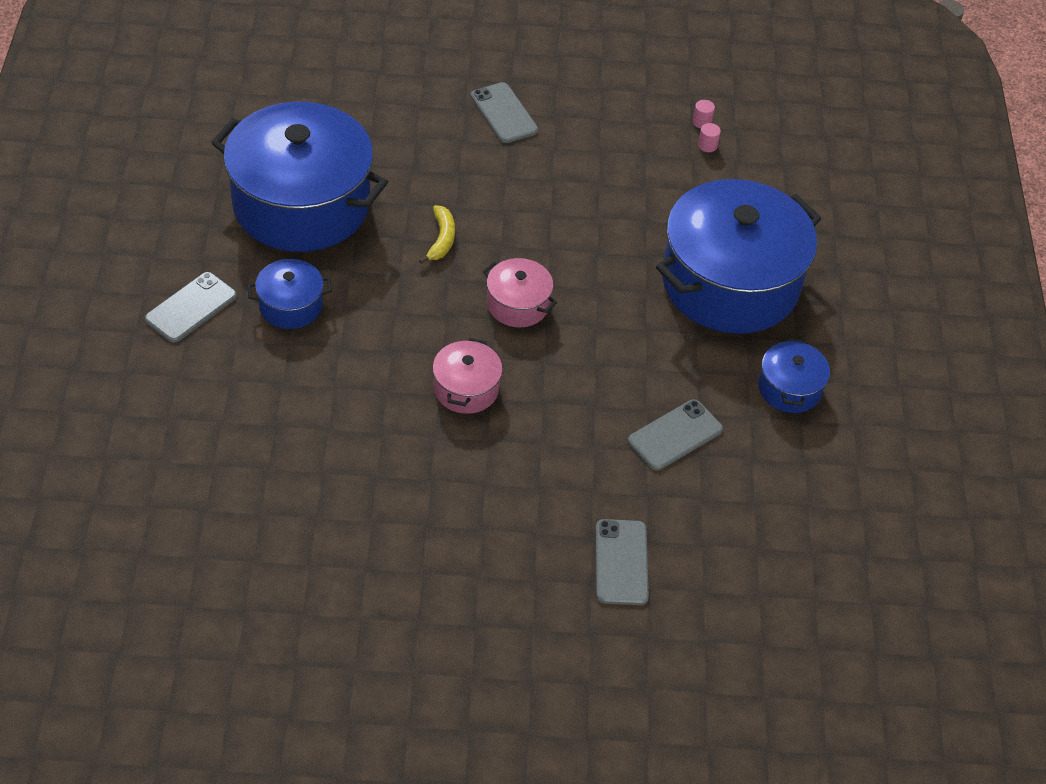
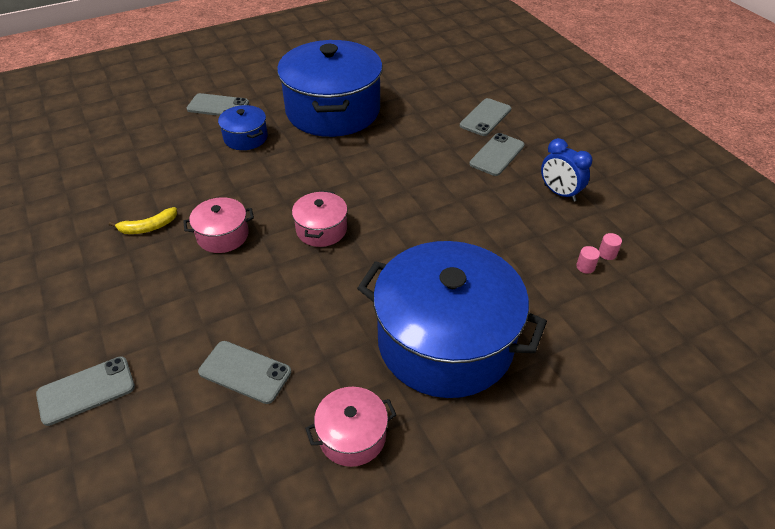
camera: 65 degrees right, 5 degrees down
yellow banana [419,205,455,264] -> yellow banana moved to [109,207,177,234]
blue pot [758,338,830,413] -> pink pot [305,387,396,467]
none -> grey phone [460,98,511,136]
none -> blue clock [541,138,593,202]

